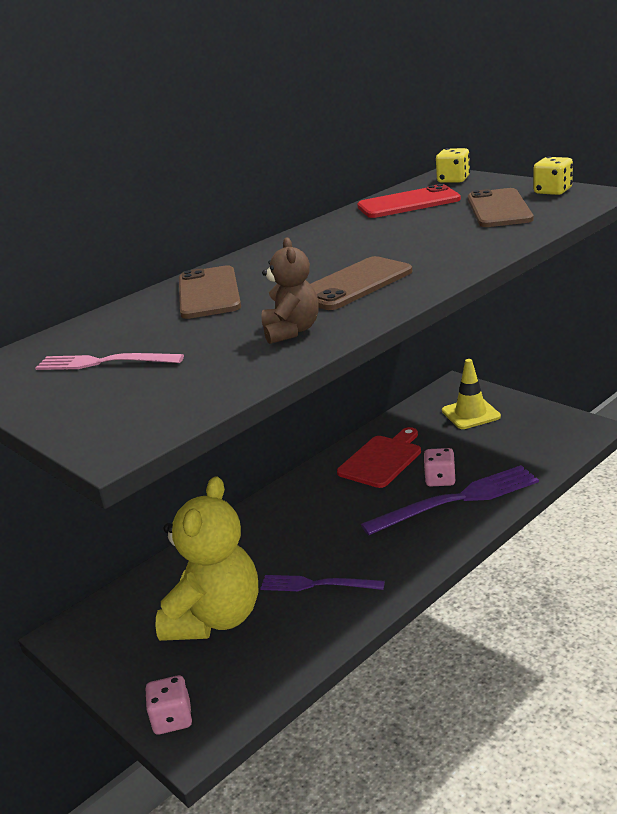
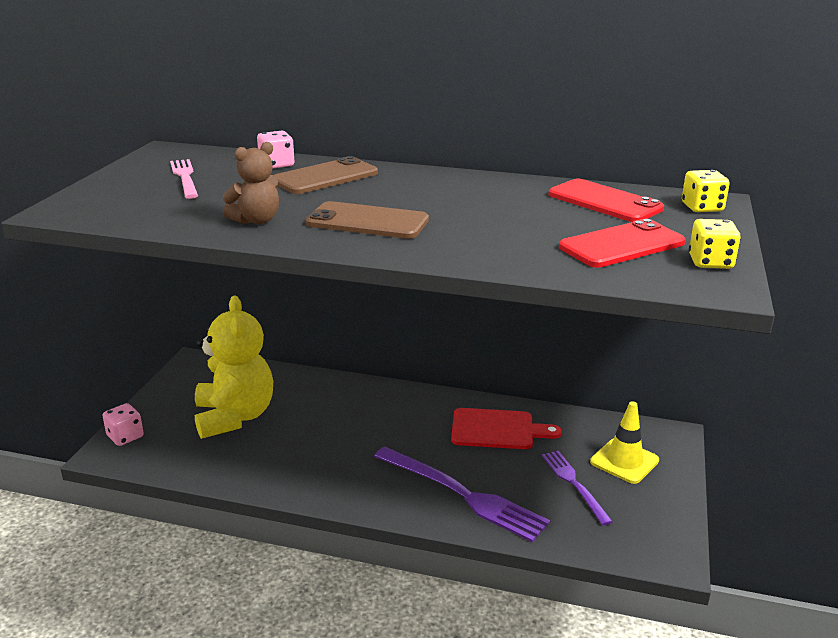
camera: 55 degrees right, 0 degrees up
yellow teddy bear [156,476,259,641] -> yellow teddy bear turned 90 degrees counterclockwise [195,295,273,439]
purple fork [260,575,385,591] -> purple fork moved to [542,451,613,525]
pink dice [424,448,456,486] -> pink dice moved to [257,131,295,169]
brown phone [468,188,534,227] -> red phone [559,219,686,268]

